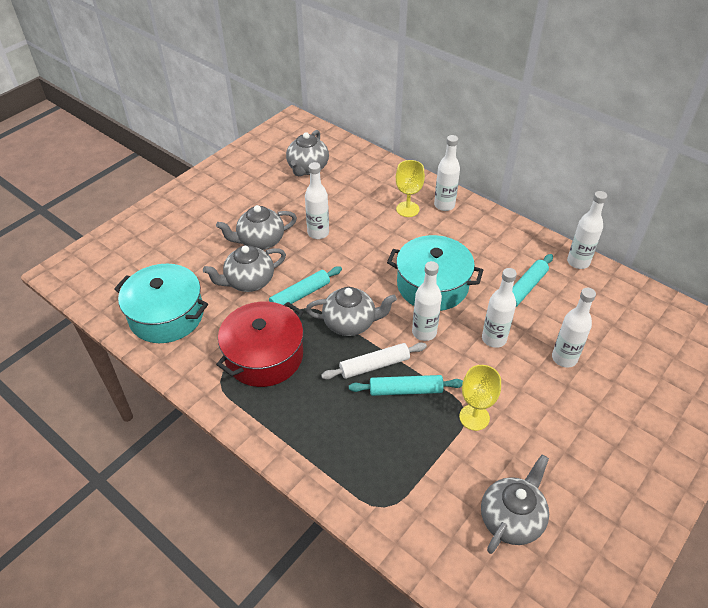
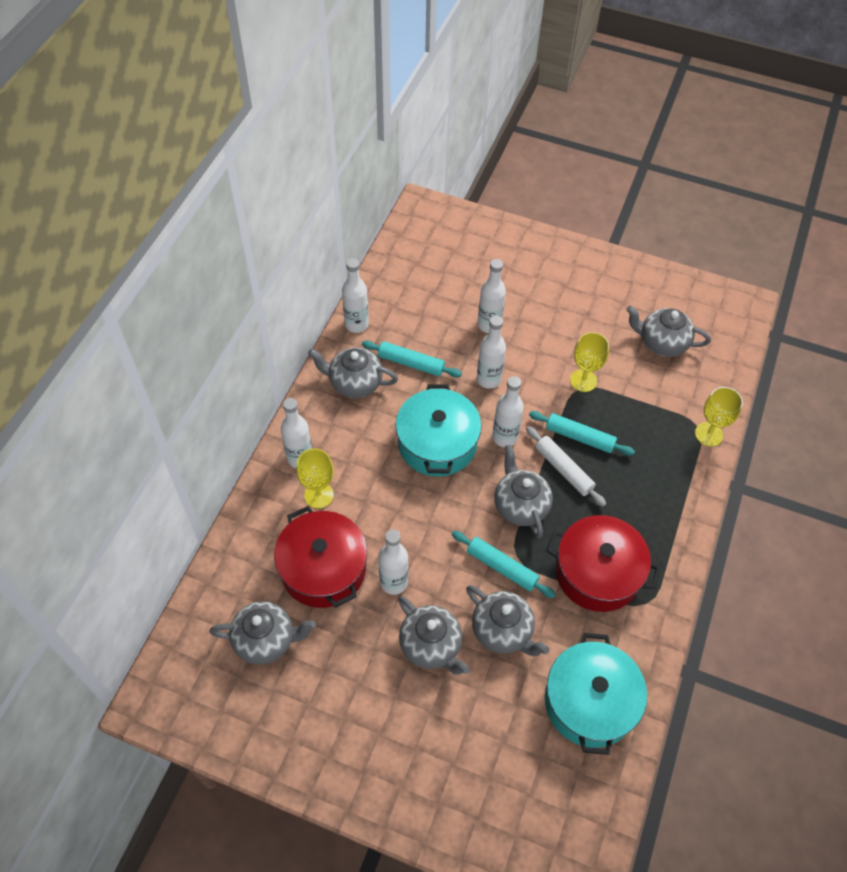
camera: 110 degrees left, 10 degrees up
turquoise rolling pin [349,375,463,396] -> turquoise rolling pin turned 45 degrees counterclockwise [529,411,635,456]
none -> red pot [274,506,367,608]
none -> grey teapot [308,348,398,398]
none -> yellow goblet [695,387,743,446]

